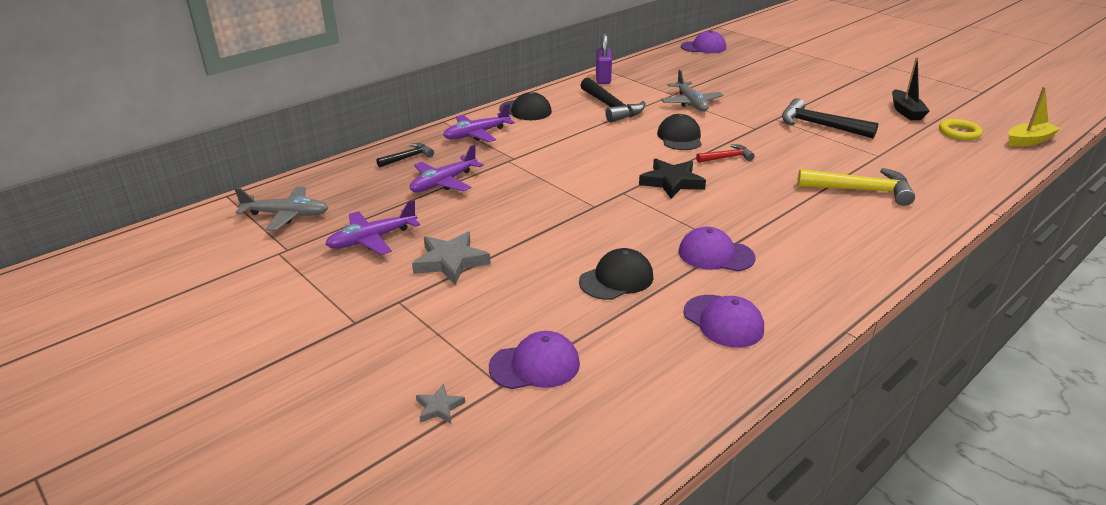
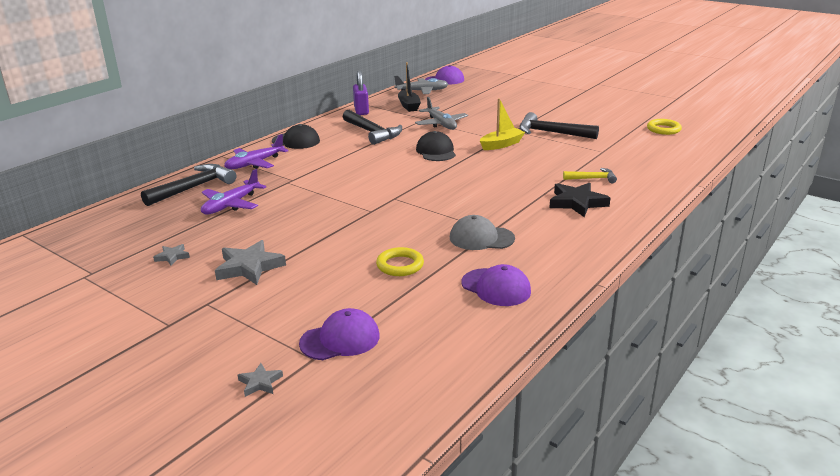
camera: 10 degrees left, 5 degrees down
grey plane [235,187,328,231] -> grey plane moved to [394,76,448,94]
purple plane [325,200,420,255] -> grey star [153,244,190,266]
black hammer [376,143,434,167] -> black hammer [141,164,236,206], size x1.78
black cap [579,248,653,300] -> yellow ring [376,247,424,276]
black star [639,159,706,199] -> black star moved to [549,183,610,217]
purple cap [679,226,756,271] -> grey cap [450,215,515,250]
red hammer [696,144,755,163] -> none
yellow hammer [797,168,915,206] -> yellow hammer [563,168,617,183], size x0.56
black boat [892,57,930,120] -> black boat moved to [398,62,421,112]
yellow boat [1008,87,1061,147] -> yellow boat moved to [480,98,525,150]

